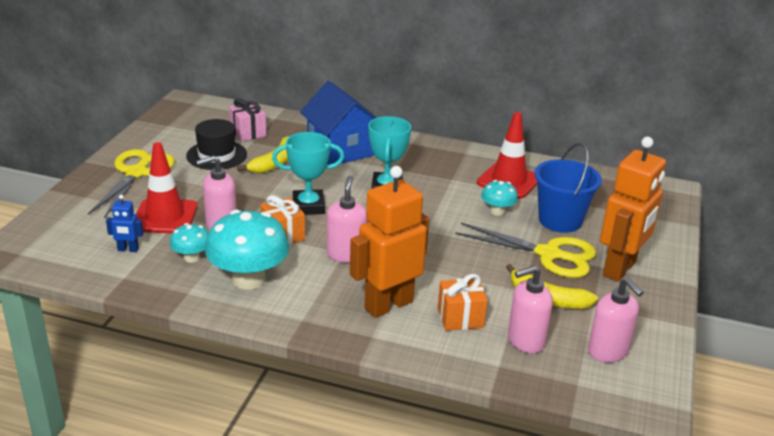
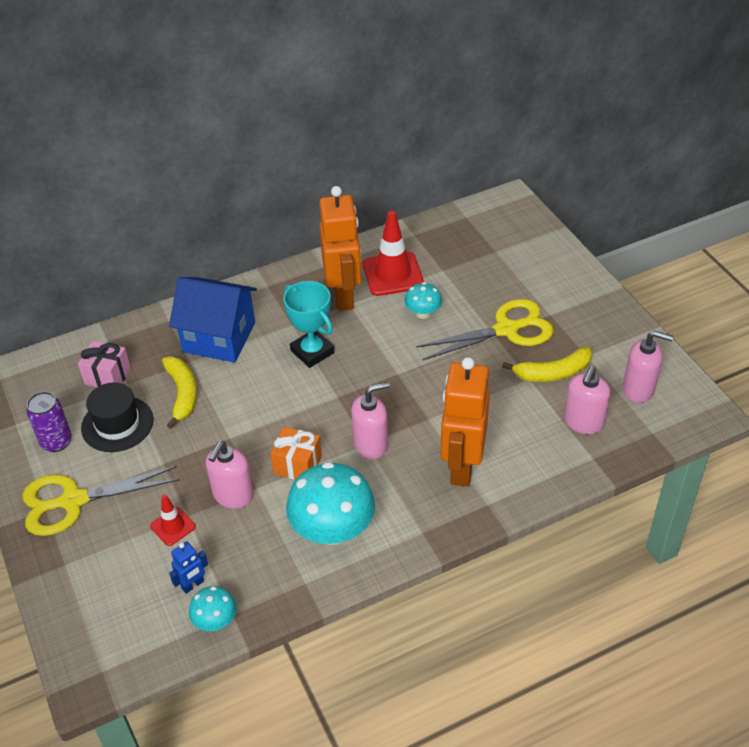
camera: 40 degrees left, 15 degrees up
yellow scissors [88,149,174,219] -> yellow scissors turned 75 degrees counterclockwise [22,466,179,536]
red traffic cone [136,142,197,233] -> red traffic cone [150,494,196,546], size x0.54
turquoise mushroom [170,223,209,263] -> turquoise mushroom moved to [189,586,236,631]
turquoise trophy [272,132,344,215] -> none
pink soap dispenser [327,176,367,263] -> pink soap dispenser turned 105 degrees clockwise [351,382,390,459]
orange gift [438,274,488,331] -> none
blue bucket [534,143,602,233] -> none
orange robot [600,137,666,282] -> orange robot moved to [319,186,362,311]
none -> purple can [26,391,72,452]

